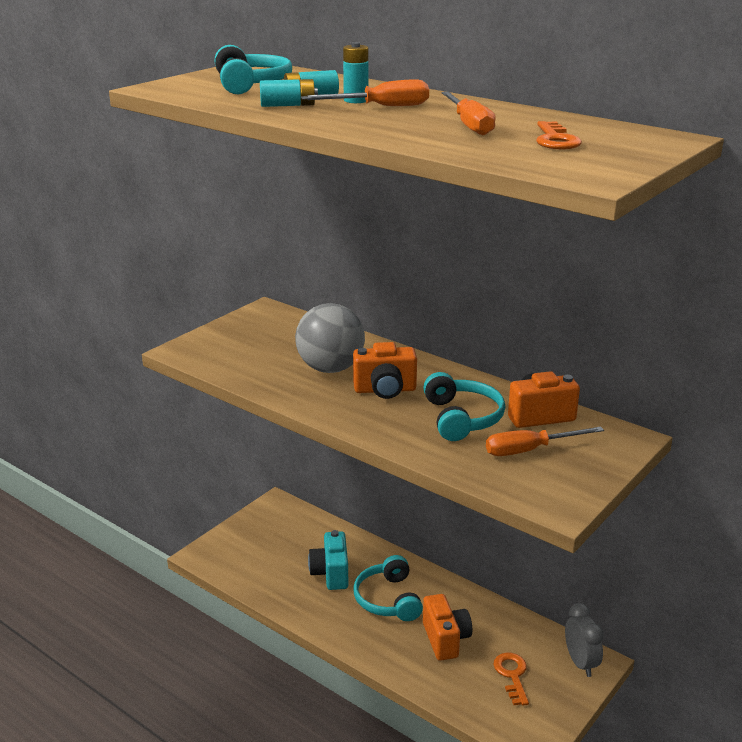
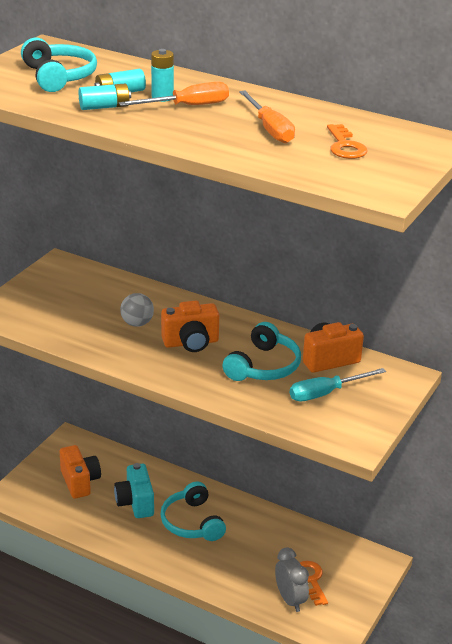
camera: 10 degrees left, 5 degrees up
grey ball [295,303,365,373] -> grey ball [120,293,154,327], size x0.53
turquoise headphones [423,372,505,441] -> turquoise headphones turned 45 degrees clockwise [222,322,301,381]
orange camera [423,594,472,661] -> orange camera moved to [60,445,101,499]
orange screwdriver [486,427,604,456] -> turquoise screwdriver [290,368,386,401]
grey clock [565,603,604,677] -> grey clock moved to [275,547,309,612]

